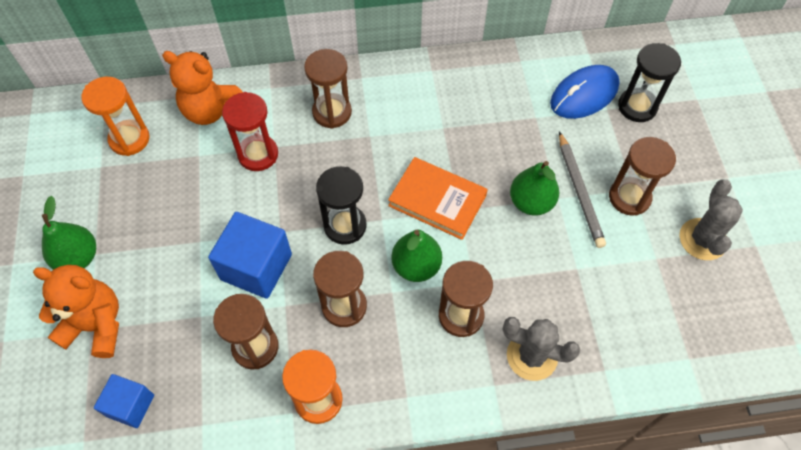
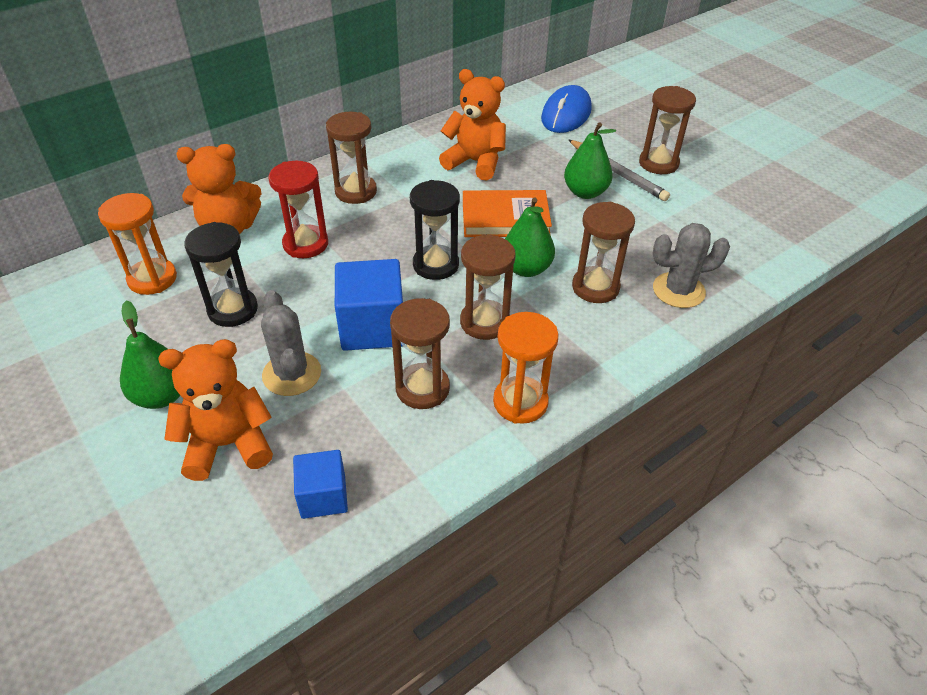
camera: 30 degrees left, 15 degrees down
black hourglass [618,43,681,122] -> black hourglass moved to [184,222,258,327]
grey cactus [680,179,743,260] -> grey cactus moved to [261,290,321,396]
none -> orange teddy bear [439,69,506,180]

